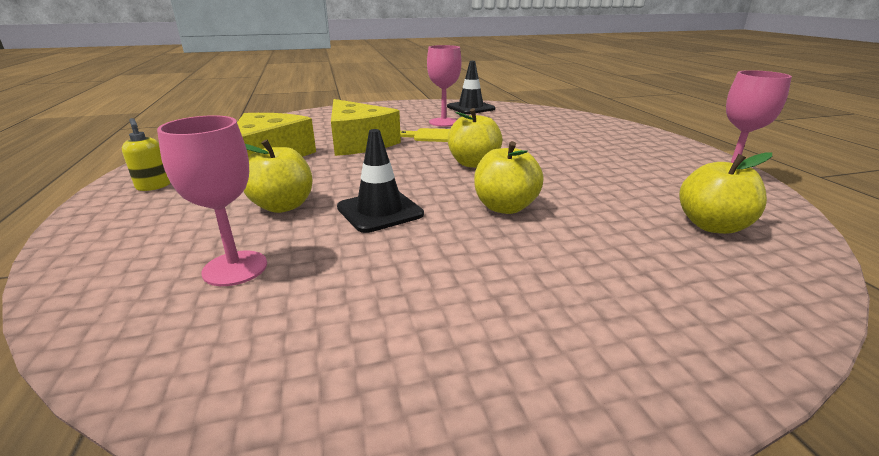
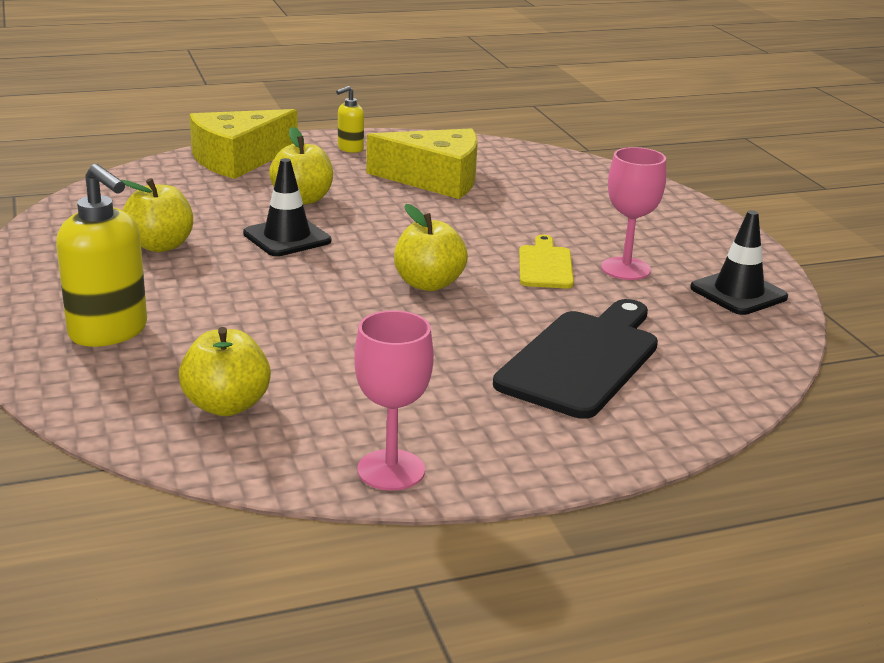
camera: 85 degrees right, 0 degrees up
pink goblet [157,115,267,286] -> none
yellow cheese [331,99,401,156] -> yellow cheese moved to [190,109,298,179]
yellow apple [474,141,544,214] -> yellow apple moved to [121,178,193,252]
none -> yellow soap dispenser [56,164,147,347]
none -> black cutting board [493,299,658,419]

